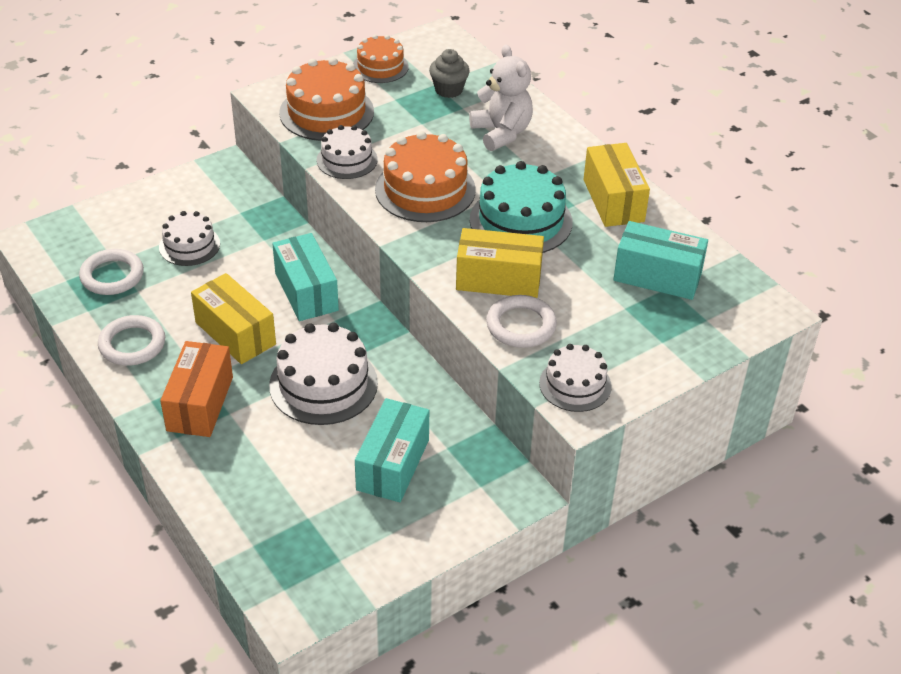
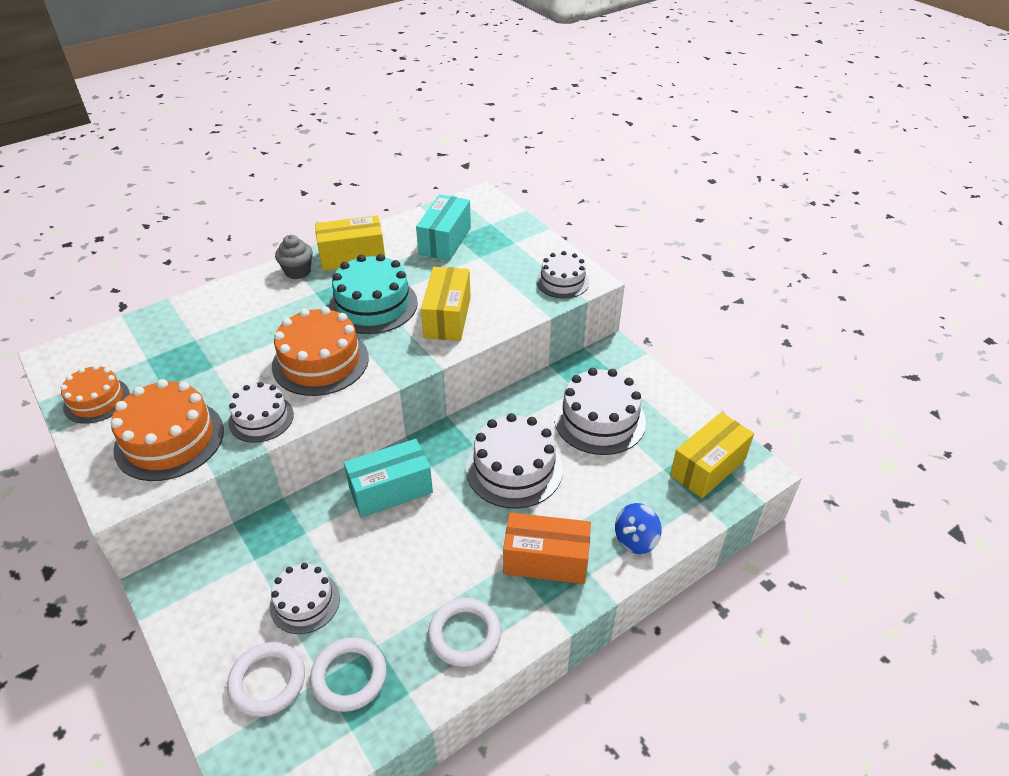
camera: 90 degrees left, 0 degrees up
yellow box [191,273,276,364] -> yellow box moved to [670,412,754,498]
turquoise box [355,398,429,502] -> white cake [554,368,646,455]
grey cupcake [429,49,470,98] -> grey cupcake moved to [275,235,313,279]
white teddy bear [469,45,533,151] -> none
white ring [486,295,557,348] -> white ring moved to [227,642,305,717]
none -> blue spinning top [615,503,662,554]

